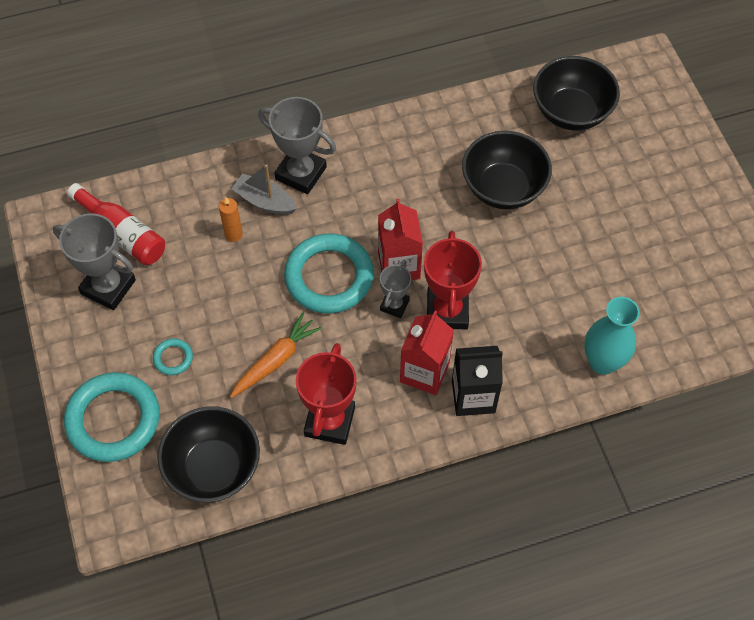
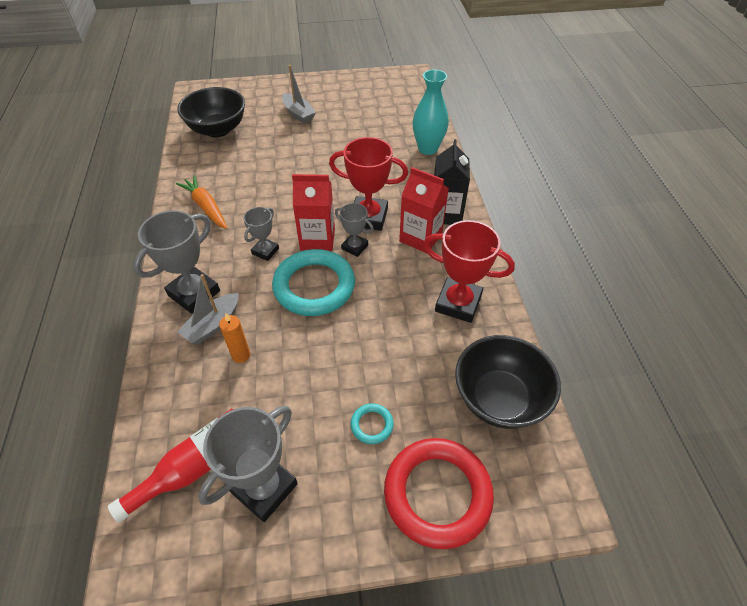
camera: 80 degrees left, 10 degrees down
turquoise ring [64,372,160,462] -> red ring [384,438,494,549]
orange carrot [230,313,322,398] -> orange carrot moved to [176,175,227,229]
black bowl [462,131,552,209] -> none
none -> grey trophy [243,207,279,261]
none -> grey boat [282,65,316,123]

